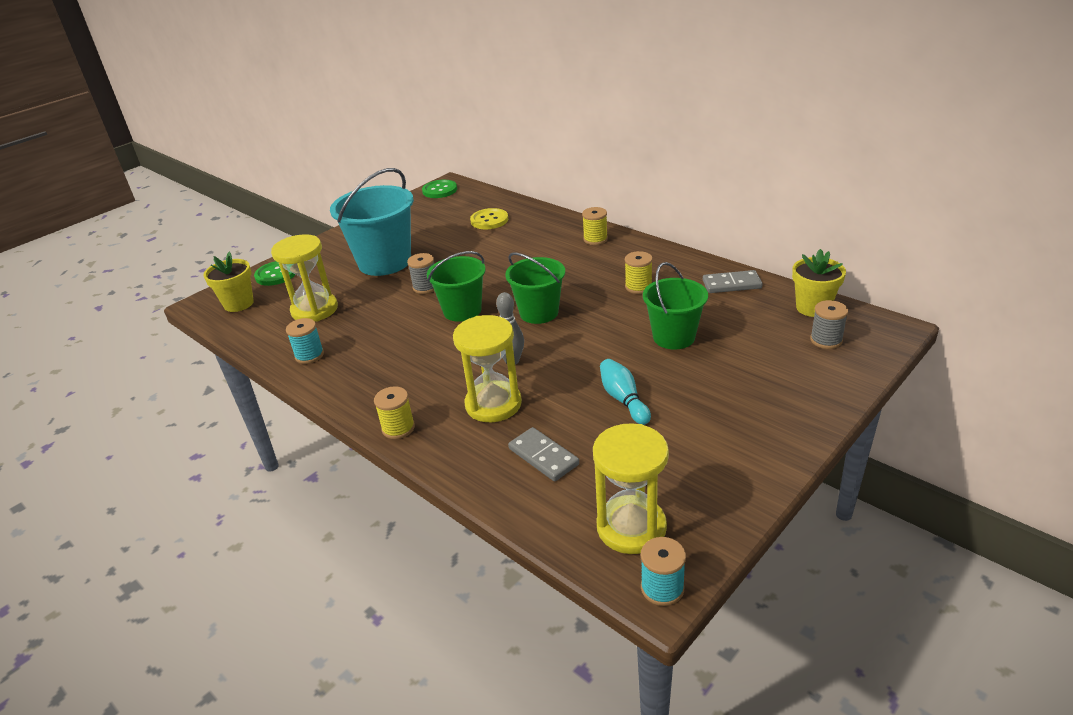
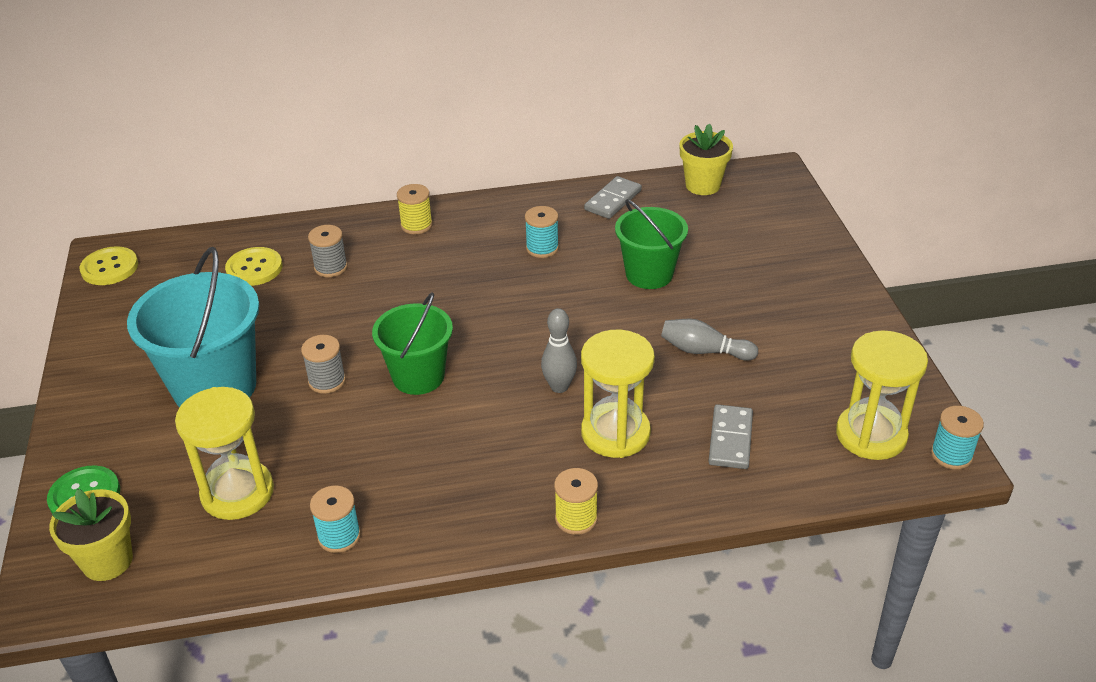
camera: 55 degrees left, 5 degrees up
green button [422,180,457,198] -> yellow button [80,246,138,285]
green bucket [505,253,565,324] -> none
grey domino [508,427,579,481] -> grey domino turned 75 degrees counterclockwise [708,404,753,469]
turquoise bowling pin [600,359,651,425] -> grey bowling pin [661,319,758,361]
yellow spool [625,251,653,294] -> turquoise spool [525,206,559,258]
grey spool [810,300,848,349] -> grey spool moved to [308,225,348,277]

